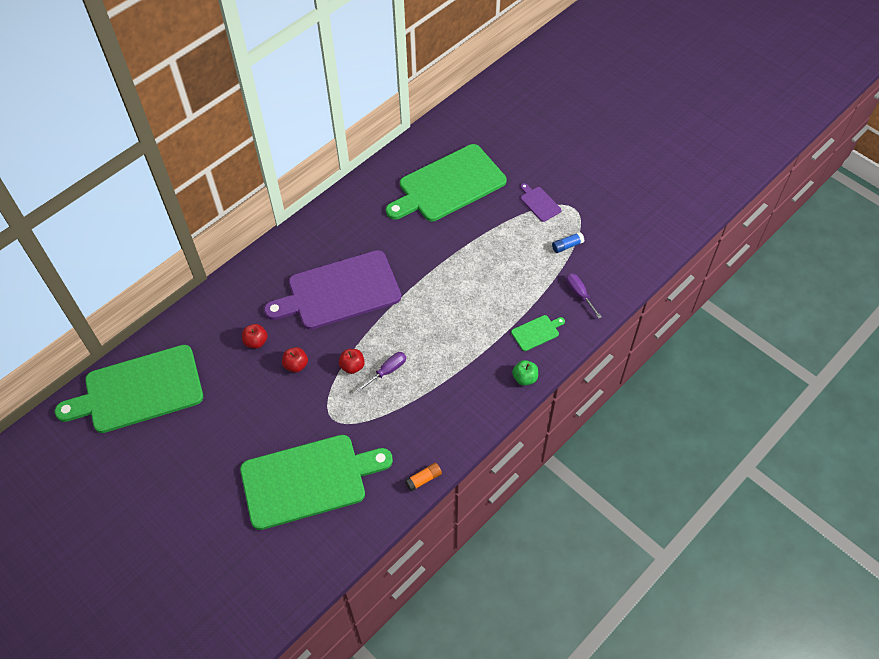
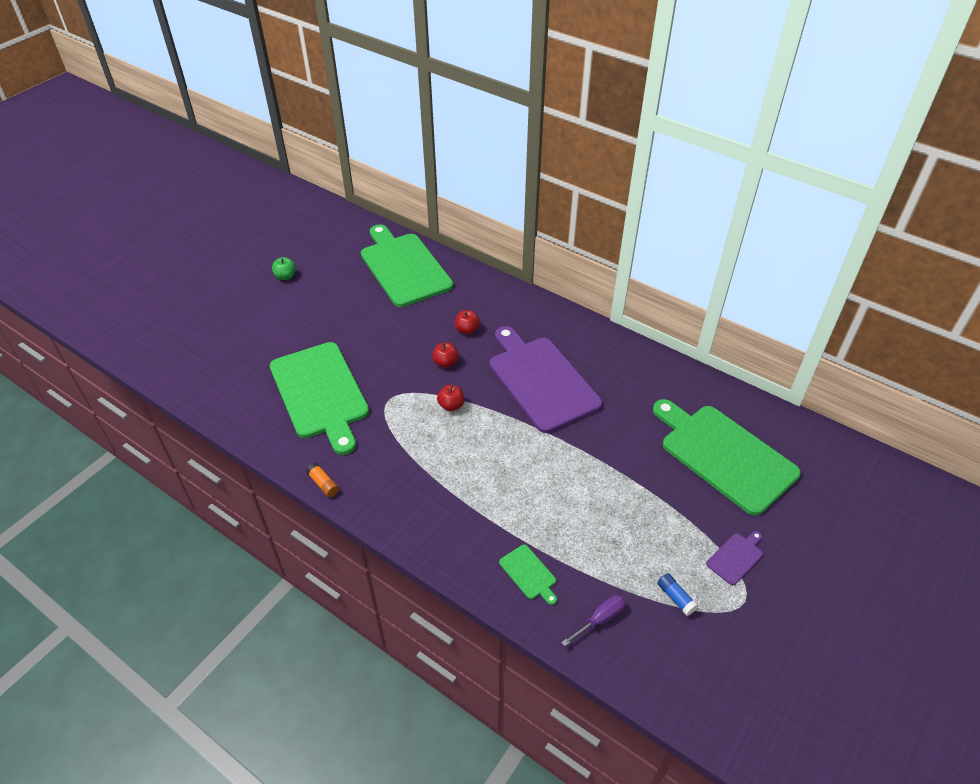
camera: 80 degrees right, 10 degrees down
purple screwdriver [356,352,406,392] -> none
green apple [512,360,538,386] -> green apple moved to [272,257,296,280]

